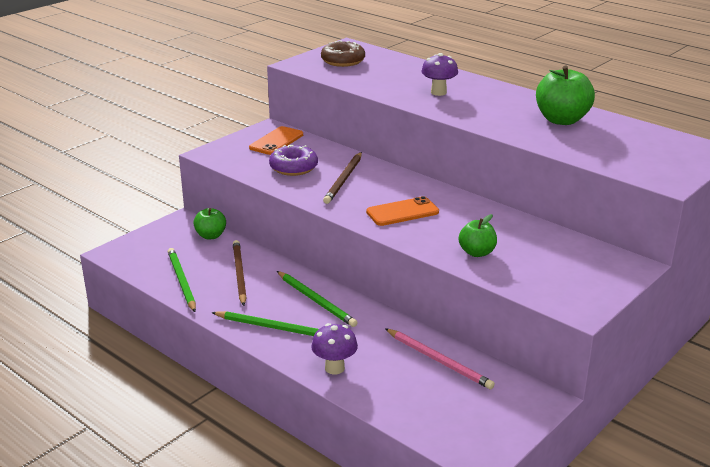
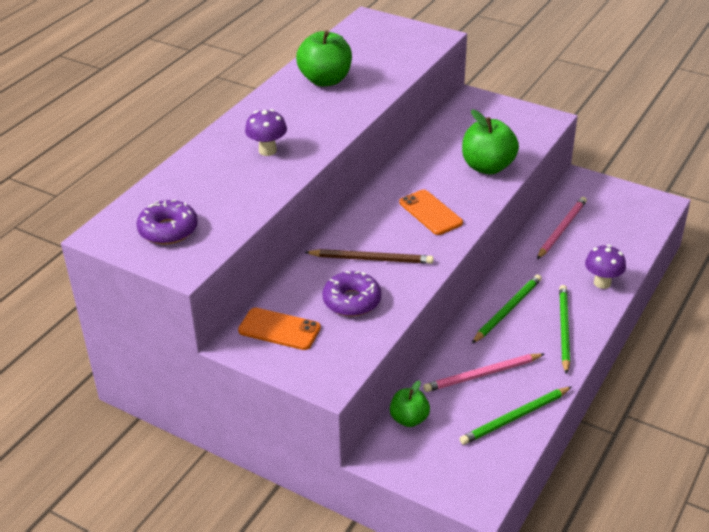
camera: 100 degrees left, 10 degrees up
brown pencil [233,240,247,306] -> pink pencil [423,353,544,392]
brown donut [321,40,365,67] -> purple donut [136,200,198,244]
green apple [459,214,497,257] -> green apple [462,109,519,174], size x1.68

